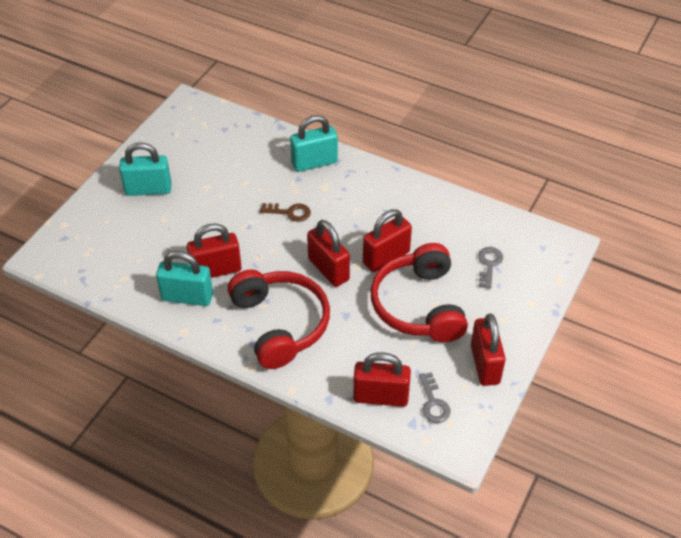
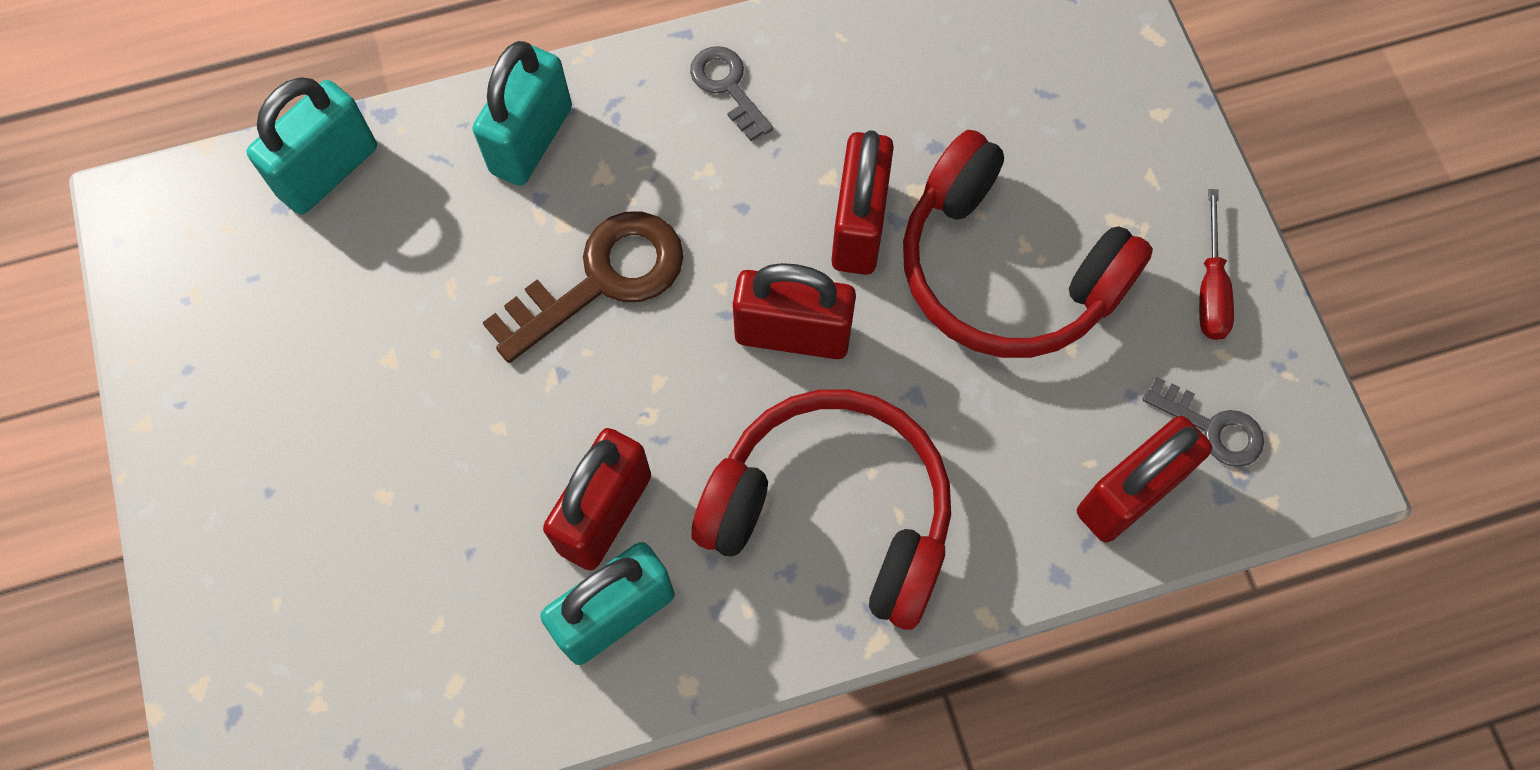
camera: 45 degrees left, 20 degrees up
turquoise padlock [119,142,172,196] -> turquoise padlock moved to [246,77,377,215]
brown key [260,203,311,222] -> brown key [482,212,684,363], size x1.76
red padlock [471,314,506,386] -> red screwdriver [1199,189,1234,340]
grey key [478,247,503,289] -> grey key moved to [690,46,773,141]

